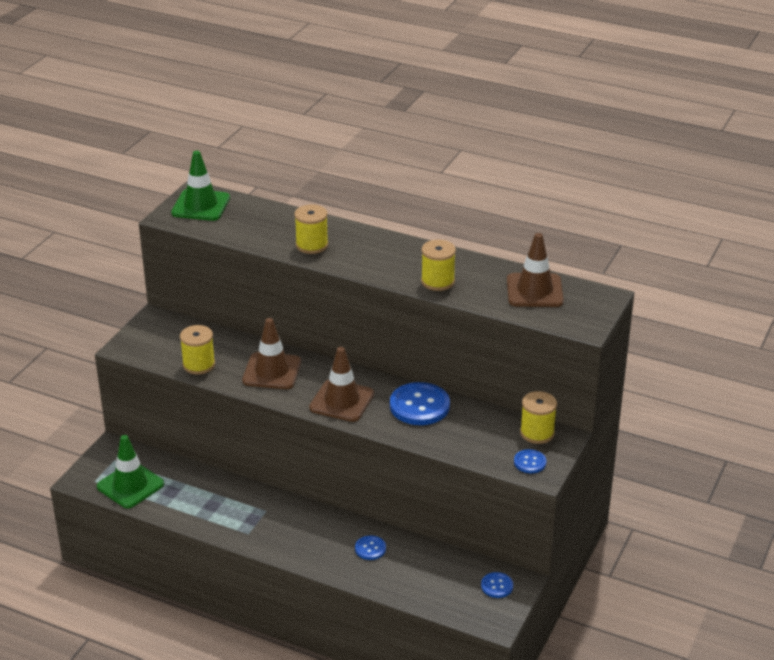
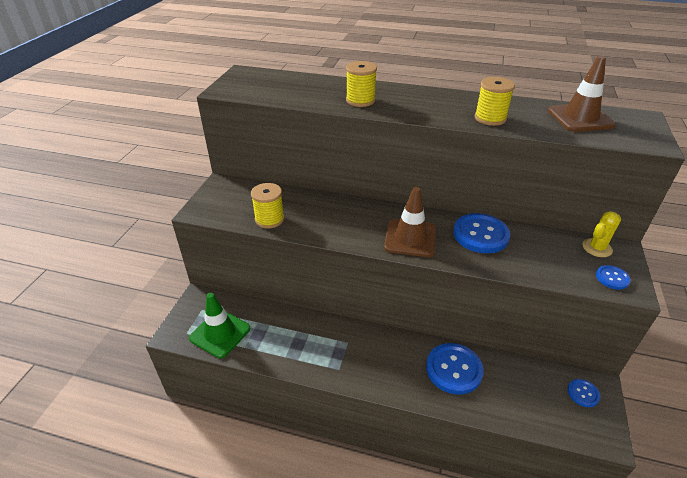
camera: 10 degrees left, 5 degrees up
green traffic cone [171,151,230,221] -> none
brown traffic cone [242,318,301,389] -> none
blue button [355,536,386,560] -> blue button [426,343,484,395], size x1.95
yellow spool [520,391,557,444] -> yellow cactus [583,211,621,257]

